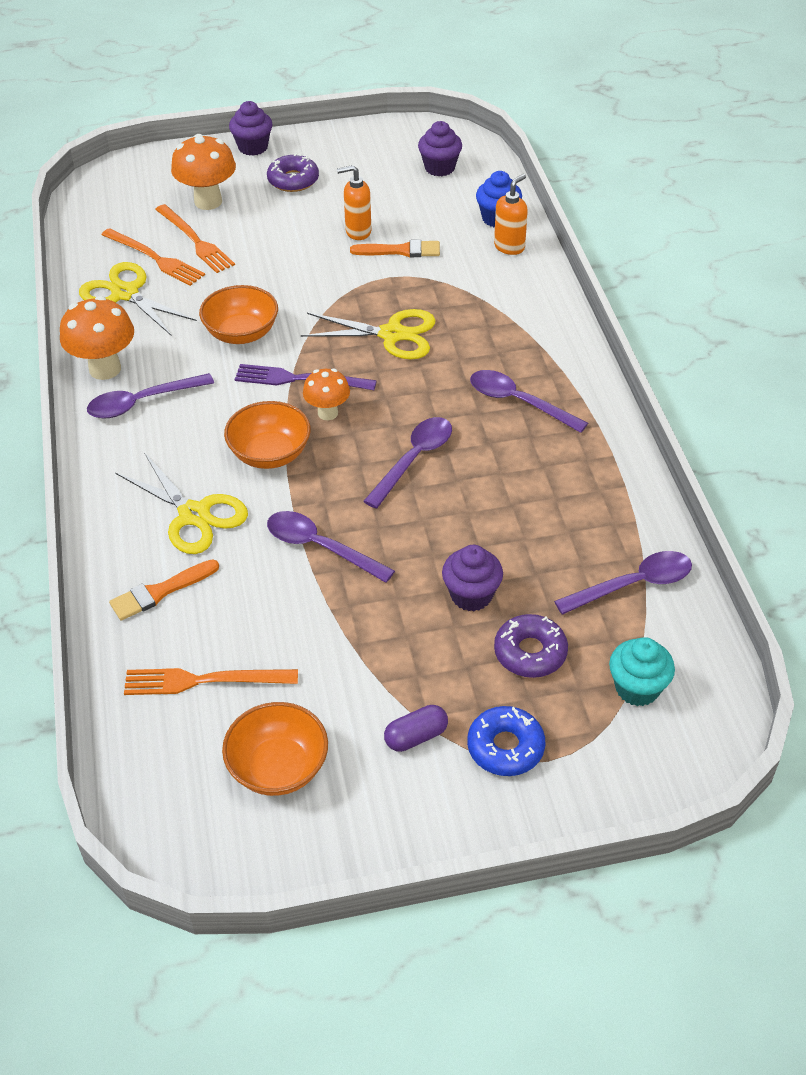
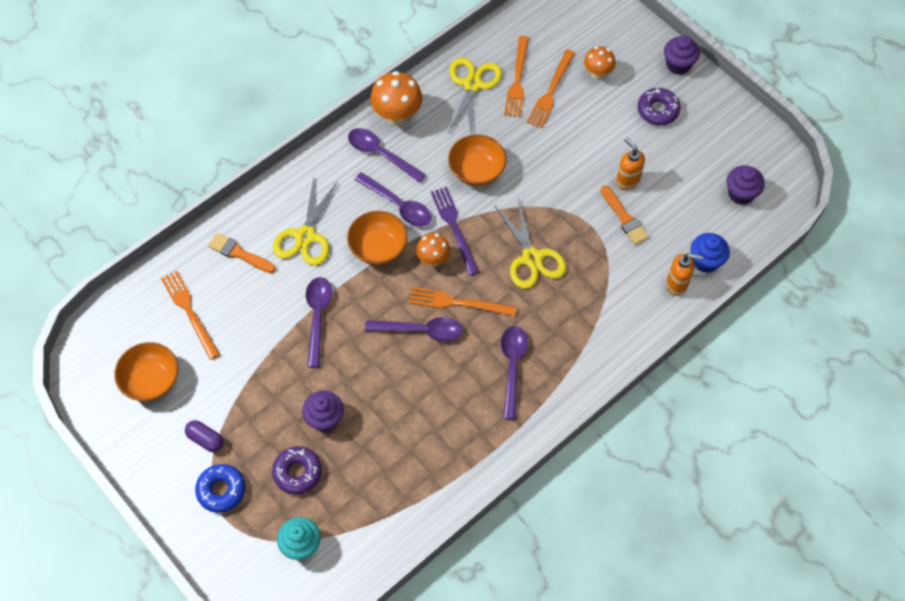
camera: 60 degrees right, 15 degrees up
orange mushroom [171,134,236,210] -> orange mushroom [584,46,616,80], size x0.62
purple spoon [554,551,692,615] -> purple spoon moved to [355,172,431,227]
none -> orange fork [409,287,516,316]

